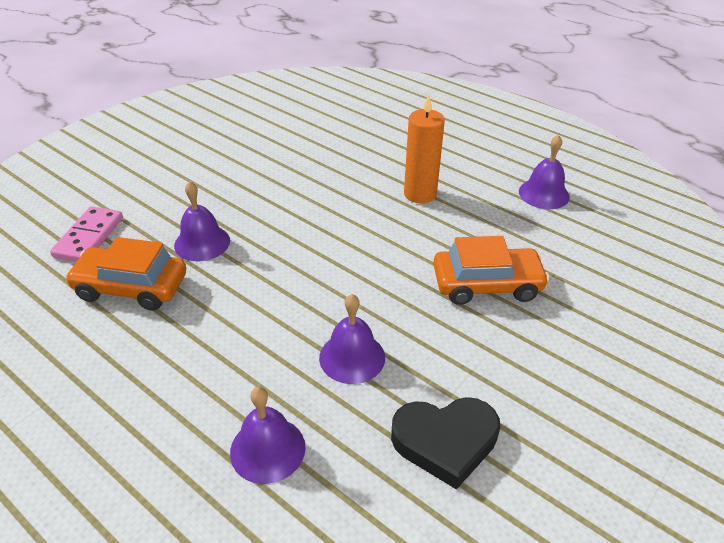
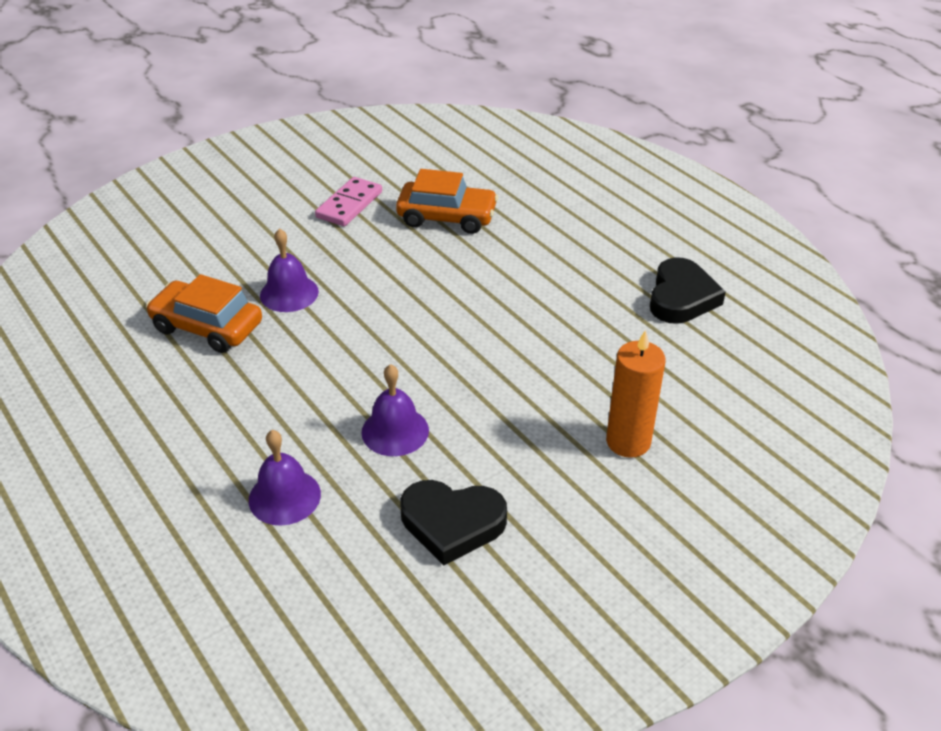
camera: 15 degrees right, 0 degrees up
pink domino [50,206,123,262] -> pink domino moved to [315,177,382,226]
orange candle [404,95,445,204] -> orange candle moved to [606,330,666,458]
orange car [433,236,550,305] -> orange car moved to [396,169,498,234]
purple bell [519,135,570,209] -> black heart [650,257,726,324]

